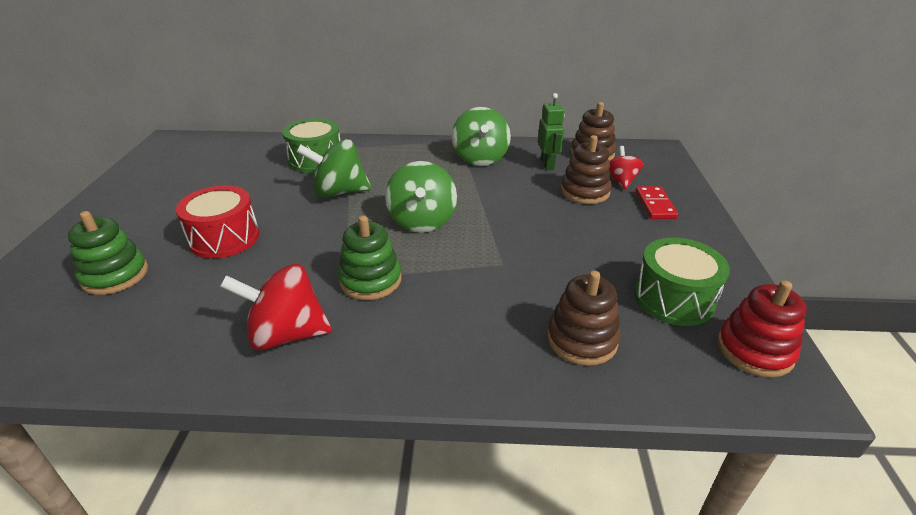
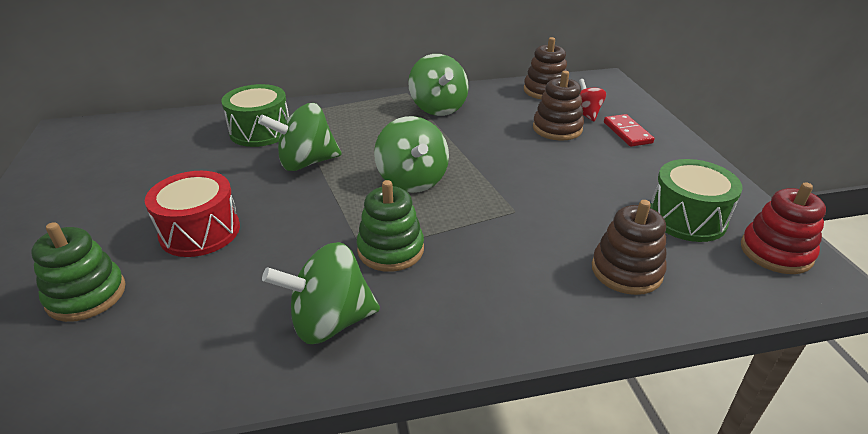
camera: 15 degrees left, 0 degrees up
red spinning top [220,264,332,351] -> green spinning top [262,242,380,344]
green robot [538,93,565,170] -> none

